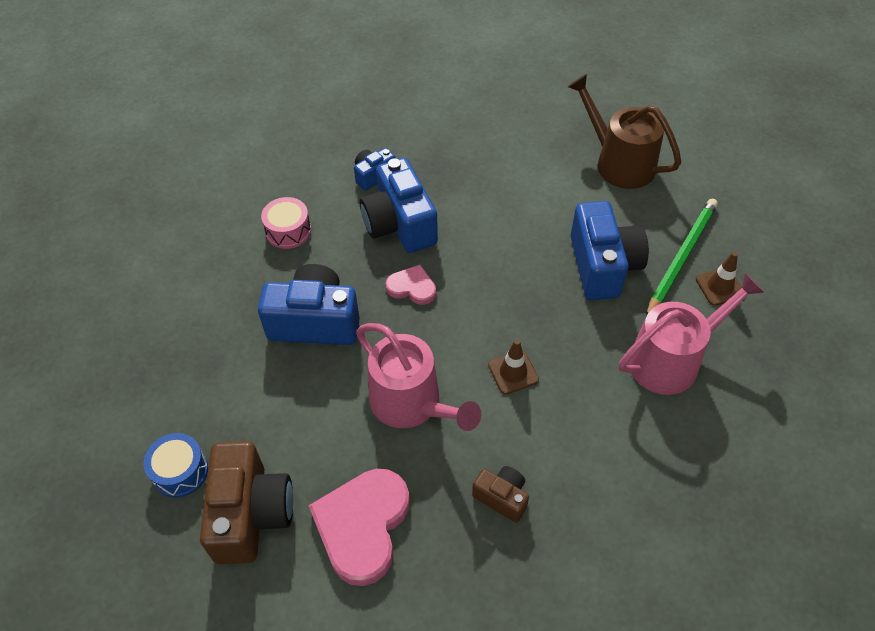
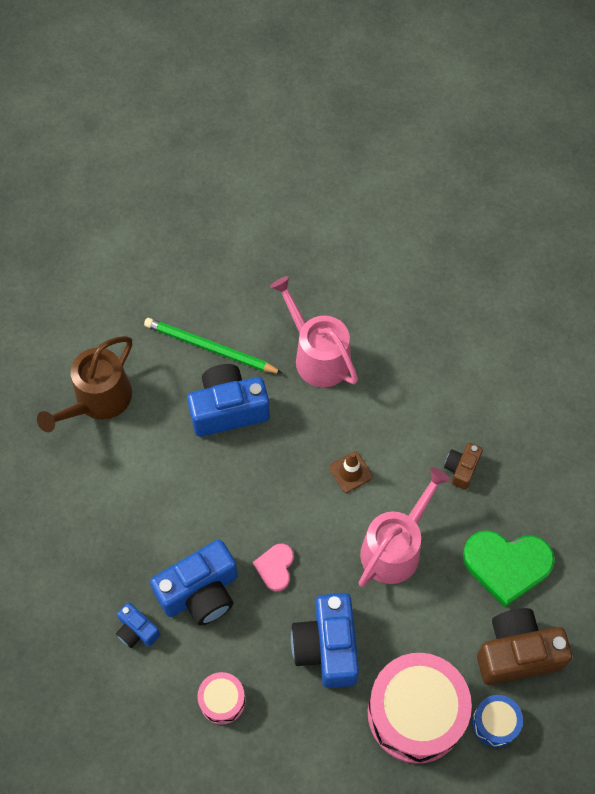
camera: 100 degrees left, 10 degrees up
pink heart [308,469,410,586] -> green heart [463,530,555,607]
brown traffic cone [696,252,742,306] -> none
none -> pink drum [367,653,472,764]

